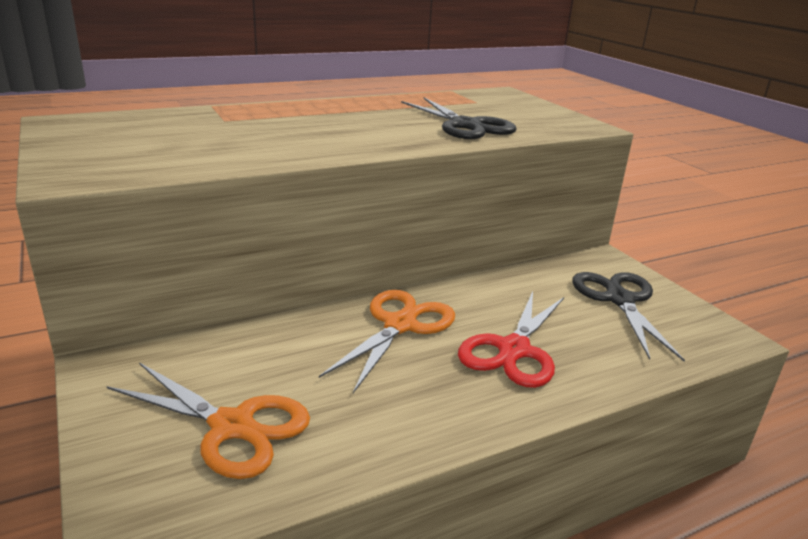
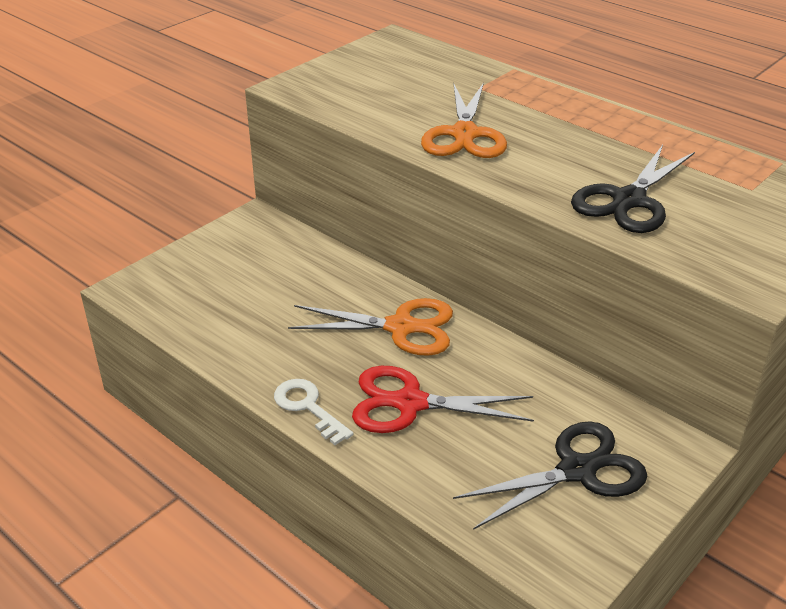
camera: 70 degrees right, 10 degrees up
orange scissors [107,362,310,479] -> orange scissors moved to [421,83,507,158]
none -> white key [274,379,353,445]

